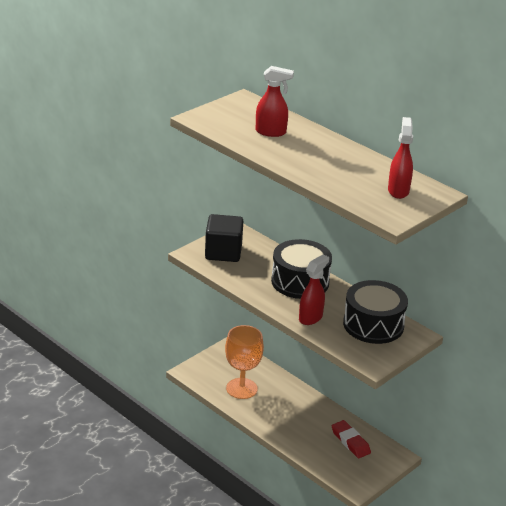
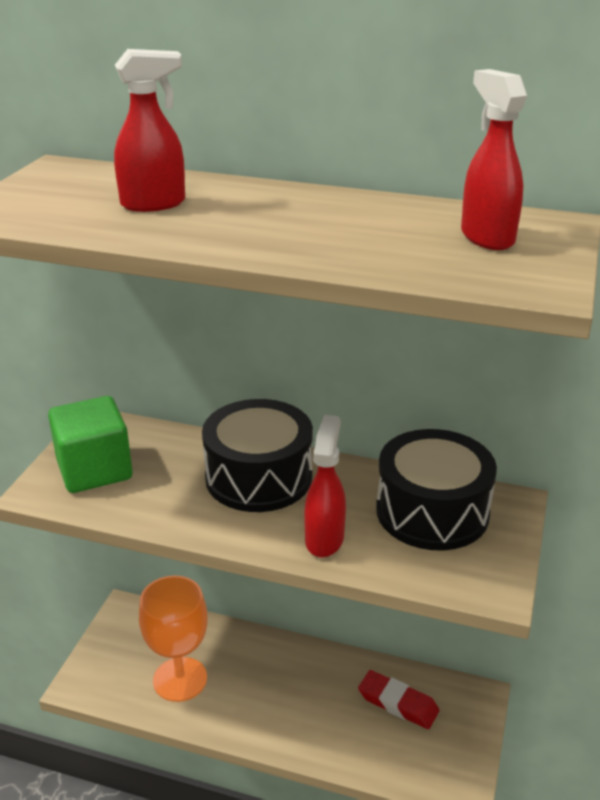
camera: 25 degrees left, 0 degrees up
black cube [205,214,243,262] -> green cube [48,396,133,493]

